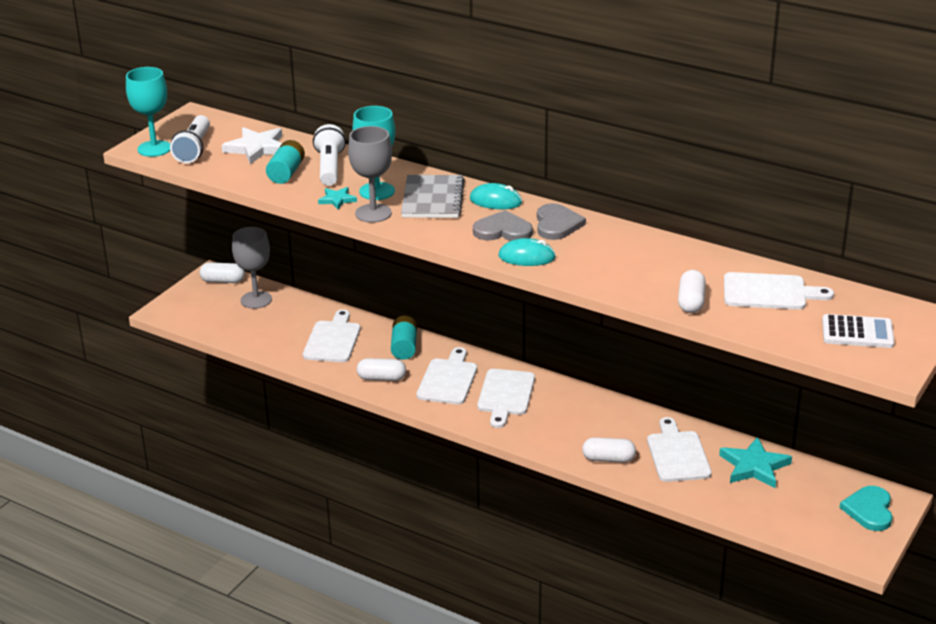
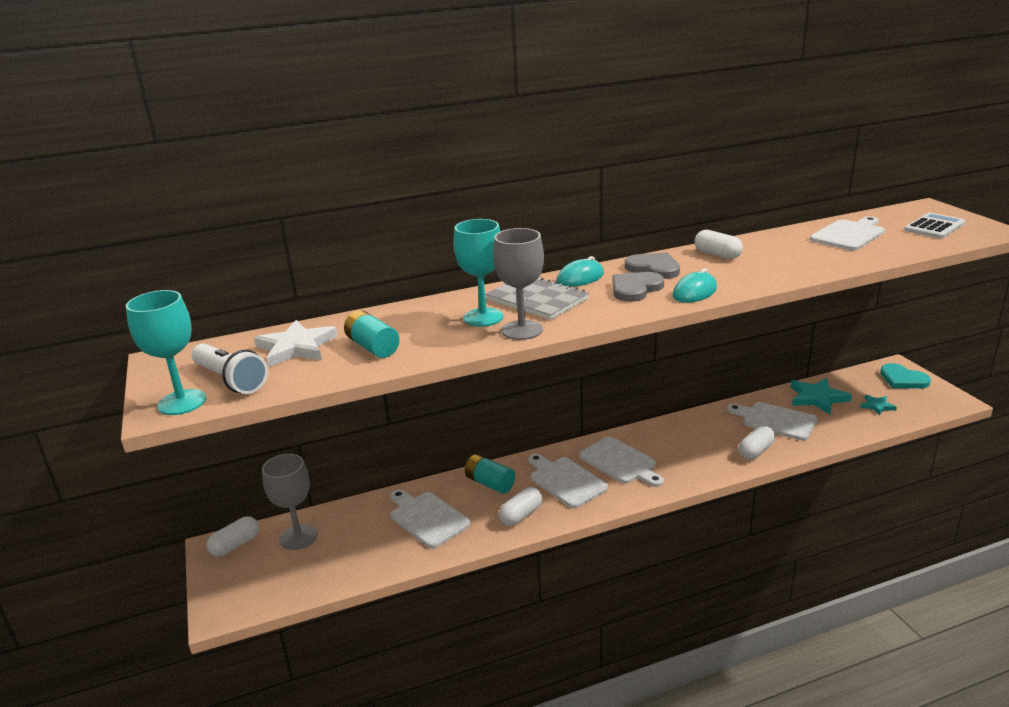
camera: 50 degrees left, 5 degrees down
white flashlight [313,124,346,186] -> none
turquoise star [318,187,357,210] -> turquoise star moved to [860,394,897,416]
white capsule [678,270,706,313] -> white capsule moved to [695,230,743,259]

